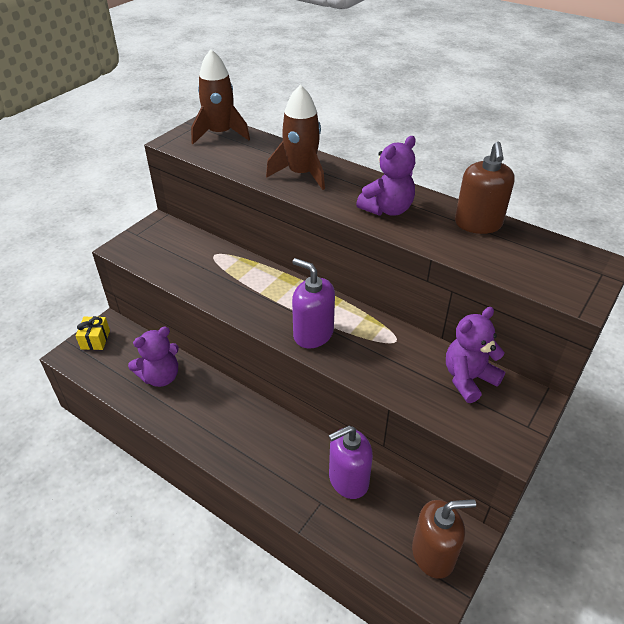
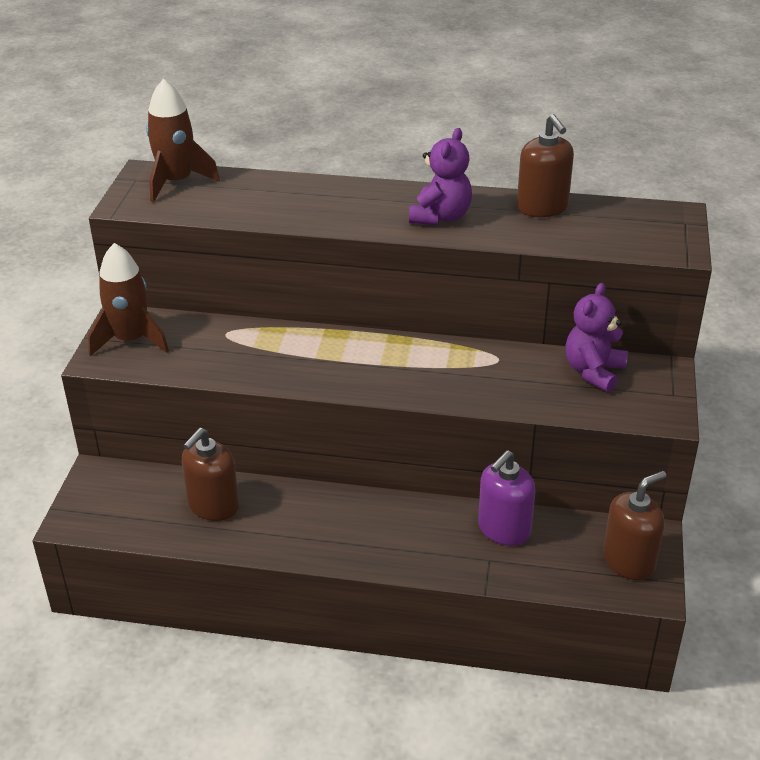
camera: 25 degrees left, 5 degrees down
yellow gift [75,316,110,350] -> none
purple teddy bear [128,327,179,387] -> brown soap dispenser [182,428,239,521]
brown rocket [266,84,325,190] -> brown rocket moved to [88,243,169,356]
purple soap dispenser [292,258,335,348] -> none

